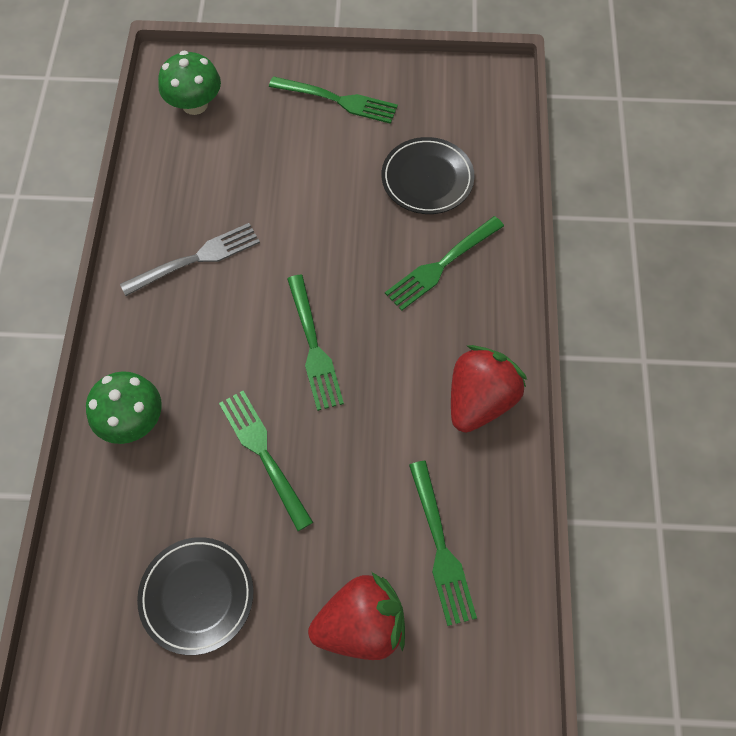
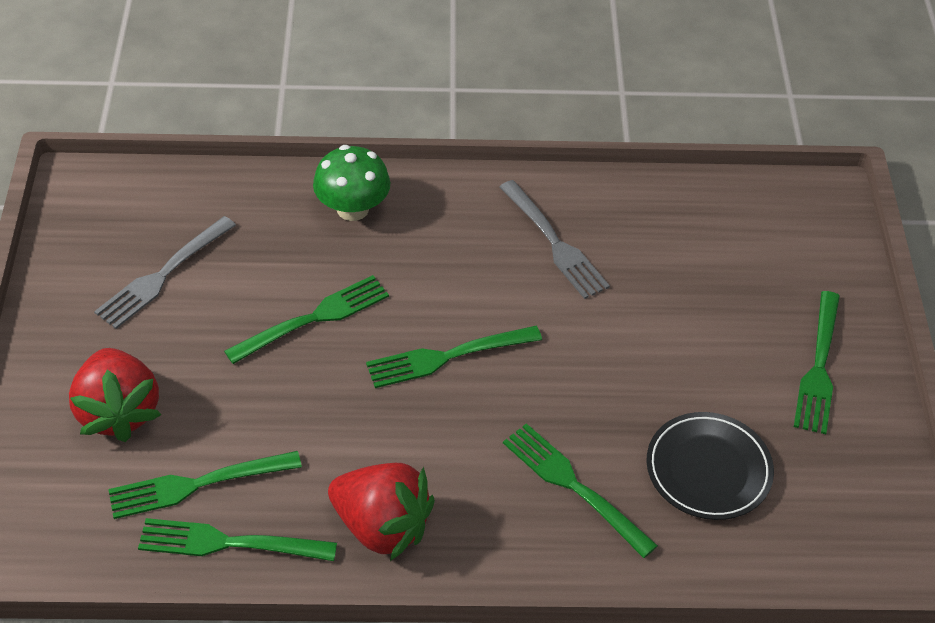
camera: 85 degrees right, 15 degrees down
black plate [137,537,254,655] -> grey fork [94,216,236,329]
green mushroom [158,51,221,115] -> none
none -> green fork [138,518,337,561]

